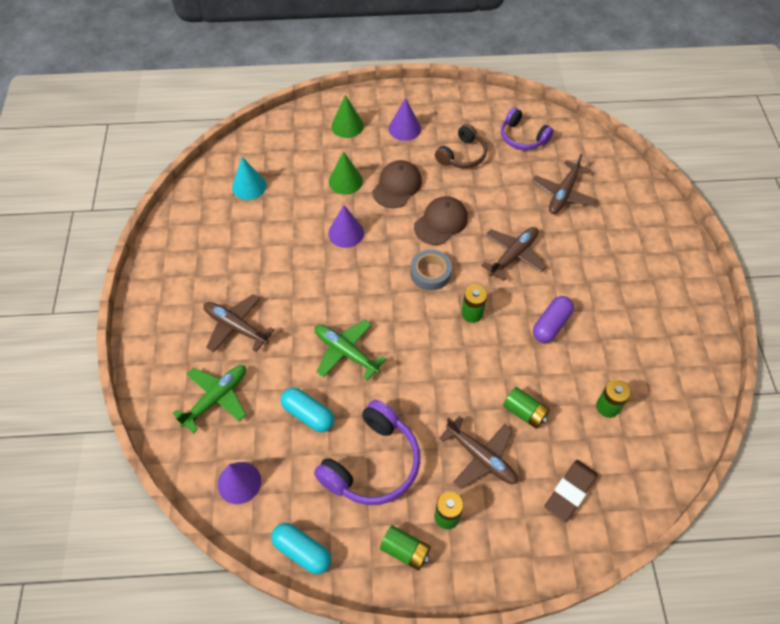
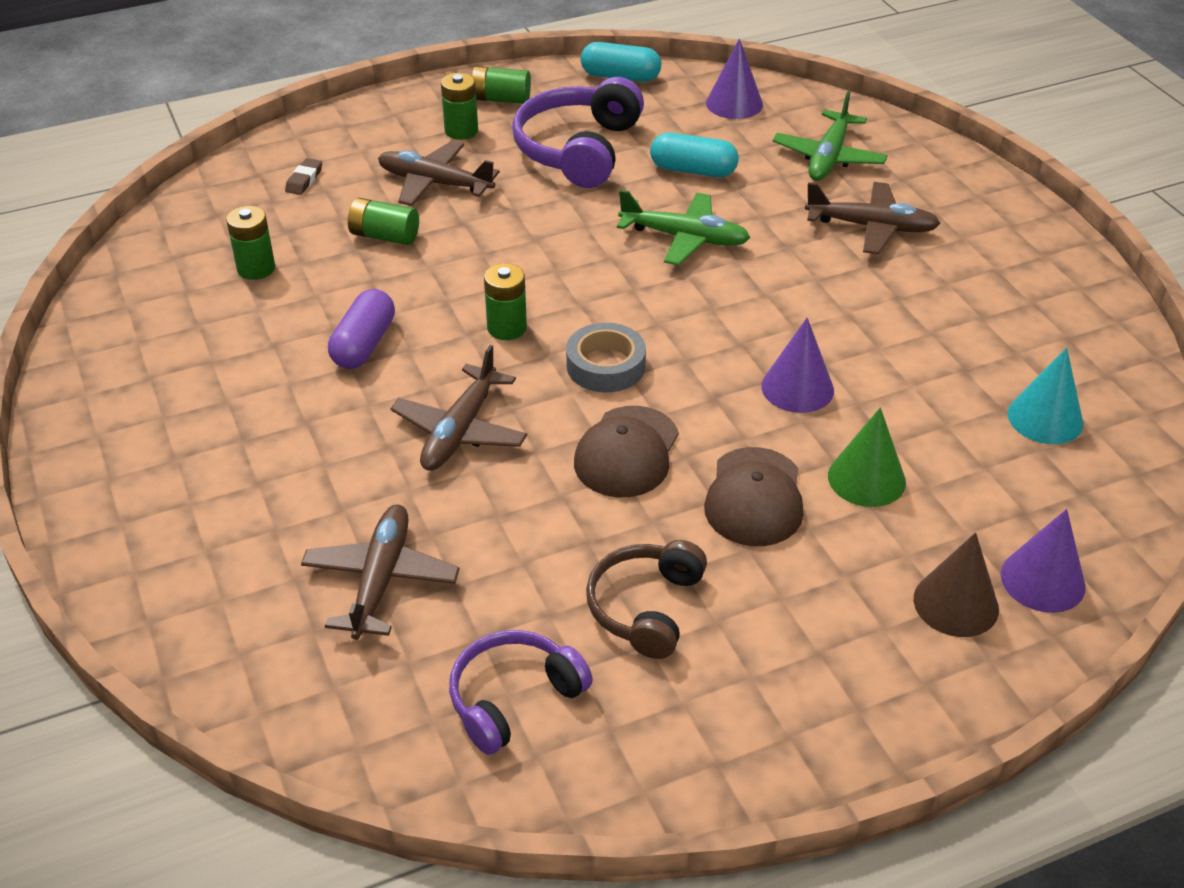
camera: 160 degrees right, 15 degrees down
green cone [331,95,364,138] -> brown cone [914,532,999,637]
purple cone [389,98,421,141] -> purple cone moved to [1001,509,1086,613]
purple headphones [501,107,554,150] -> purple headphones turned 60 degrees counterclockwise [449,630,593,755]
brown eraser [544,460,598,523] -> brown eraser [285,158,322,195], size x0.53

